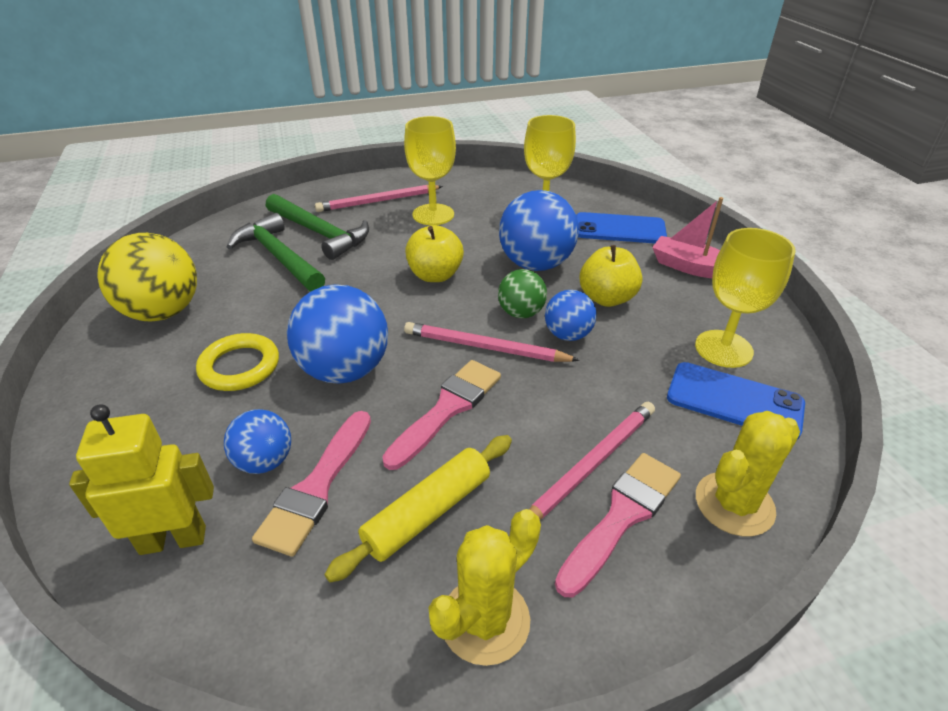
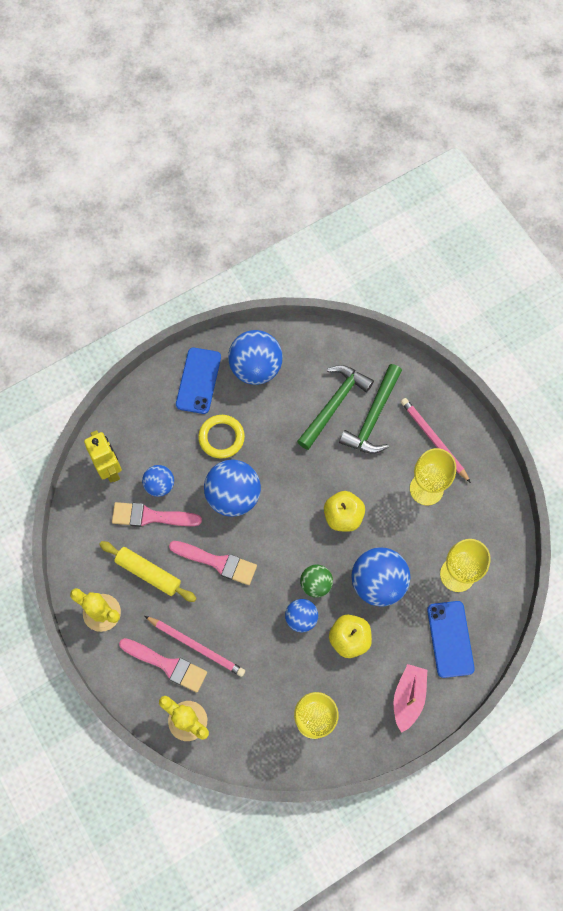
camera: 75 degrees right, 30 degrees up
yellow ball [97,233,197,322] -> blue ball [228,330,283,385]
pink pencil [404,322,580,362] -> none
blue phone [667,362,805,440] -> blue phone moved to [176,348,221,414]

